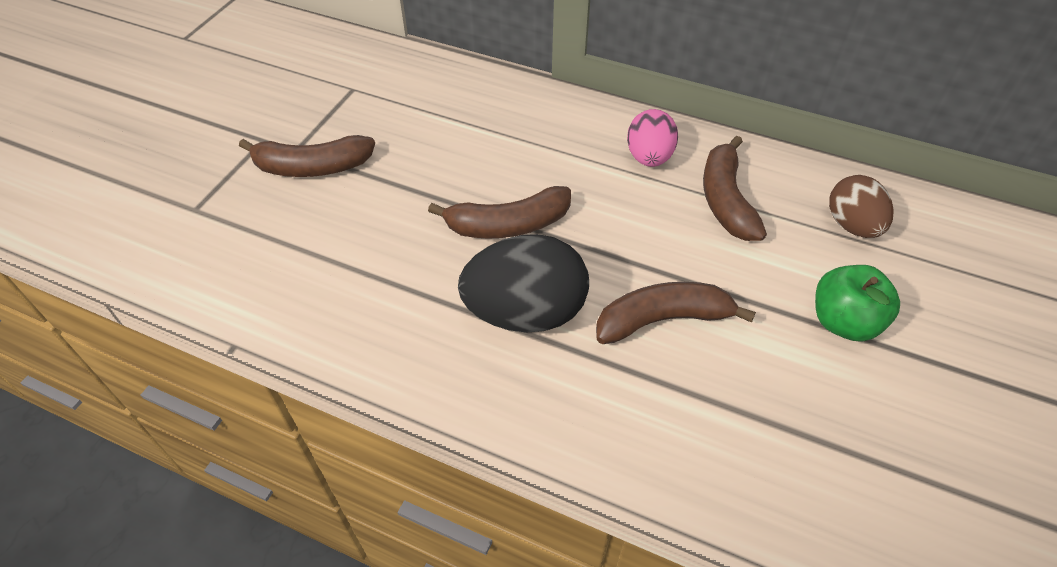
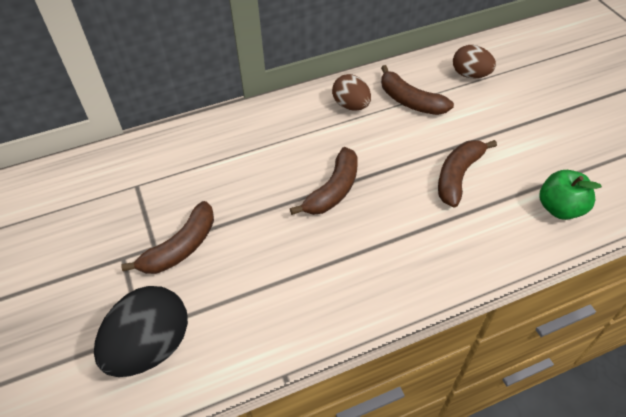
camera: 45 degrees left, 0 degrees up
black egg [458,234,589,332] -> black egg moved to [94,286,188,377]
pink egg [627,109,678,167] -> brown egg [332,74,371,111]
green apple [815,265,900,341] -> green apple moved to [540,170,602,220]

